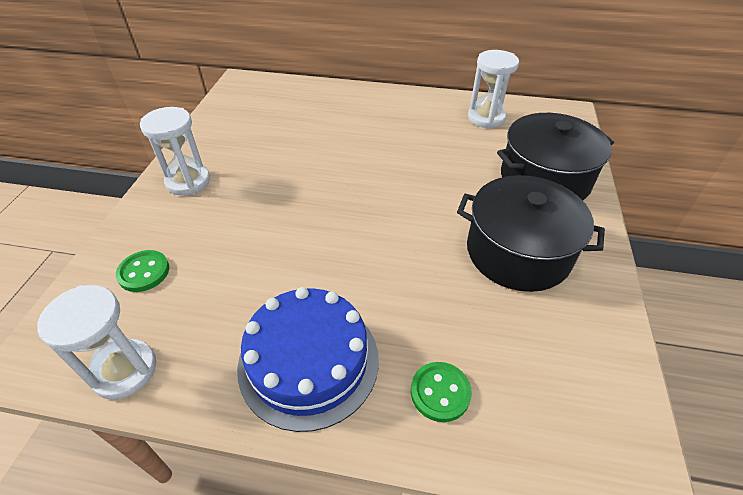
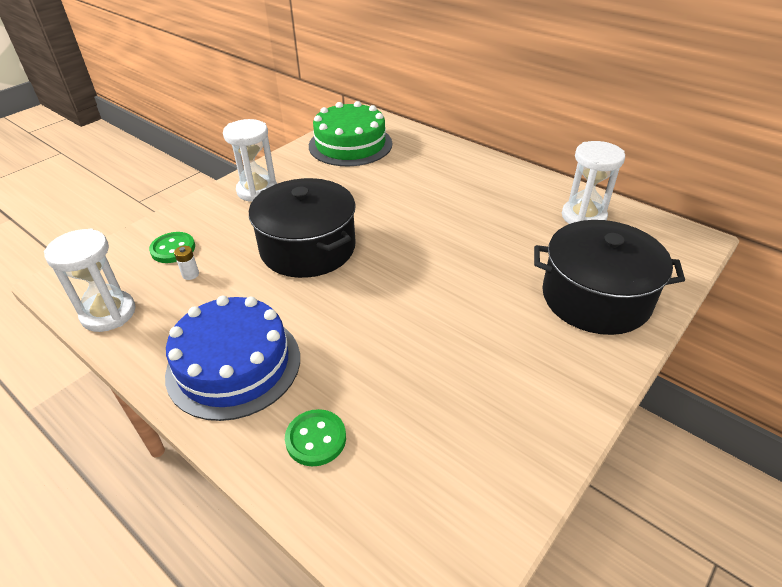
camera: 30 degrees right, 5 degrees down
black pot [457,175,605,292] -> black pot moved to [249,178,356,278]
none -> white battery [174,246,199,280]
none -> green cake [309,101,392,166]

